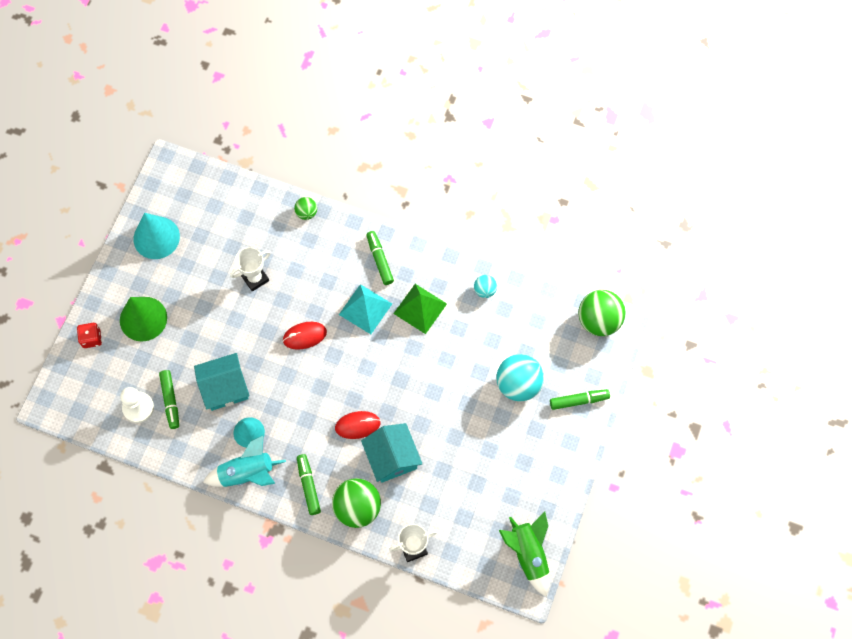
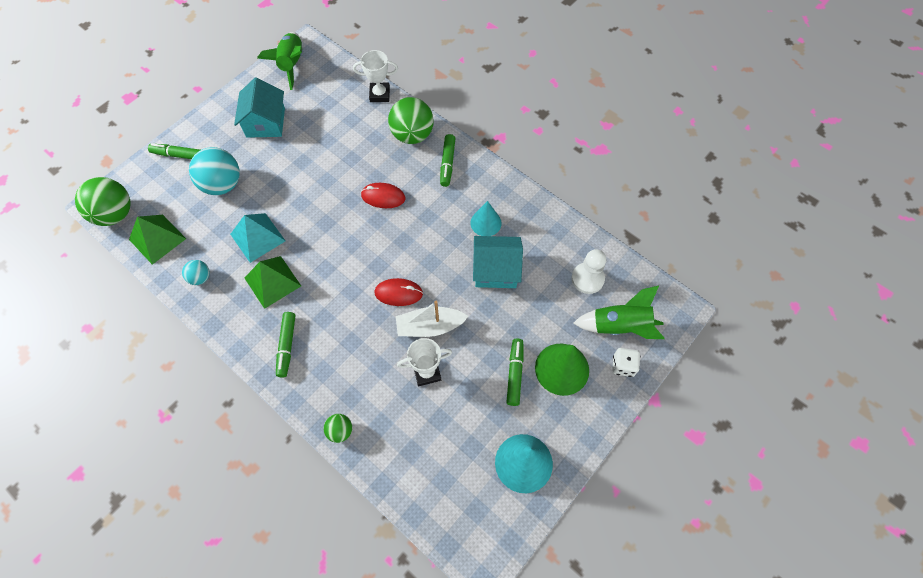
camera: 160 degrees left, 5 degrees down
red dice [77,323,102,348] -> white dice [612,348,640,377]
green marker [159,370,179,429] -> green marker moved to [506,338,524,406]
turquoise rocket [203,435,286,487] -> none
turquoise pyramid [339,284,392,334] -> turquoise pyramid moved to [230,213,285,263]
turquoise house [361,423,422,483] -> turquoise house moved to [234,77,285,138]
none -> green pyramid [129,215,186,265]
none -> white boat [396,301,468,337]
none -> green rocket [573,286,664,339]

